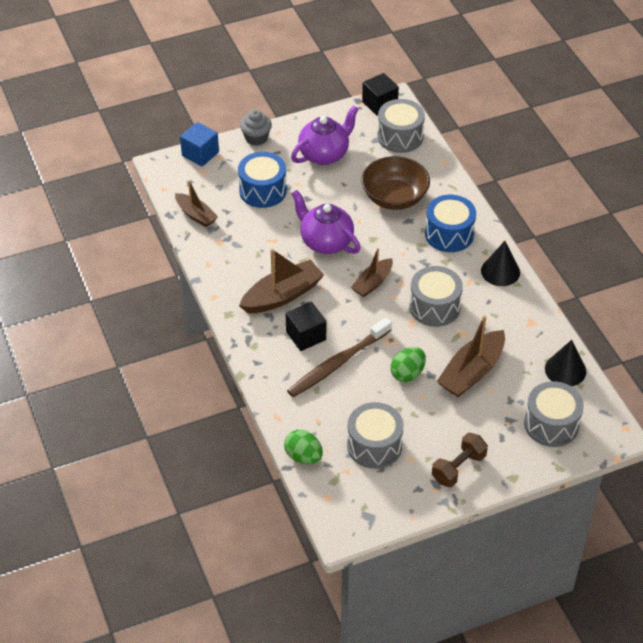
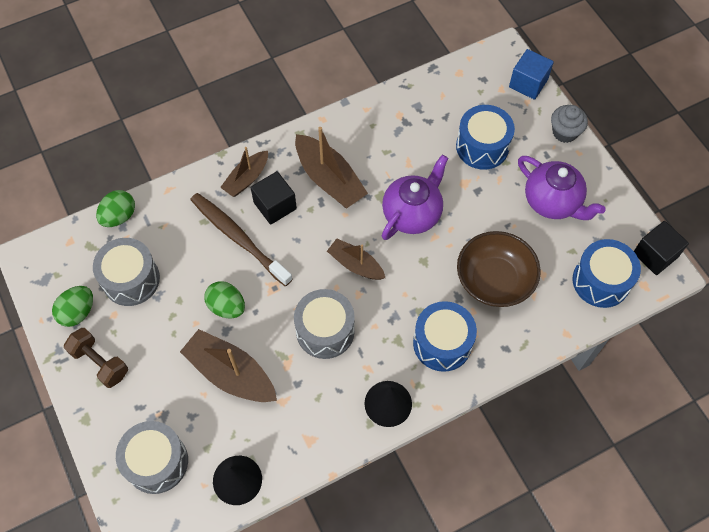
camera: 85 degrees right, 15 degrees up
brown boat [175,180,218,227] -> brown boat moved to [220,147,268,197]
grey drum [377,99,425,153] -> blue drum [573,239,641,308]
none -> green egg [52,286,93,327]

